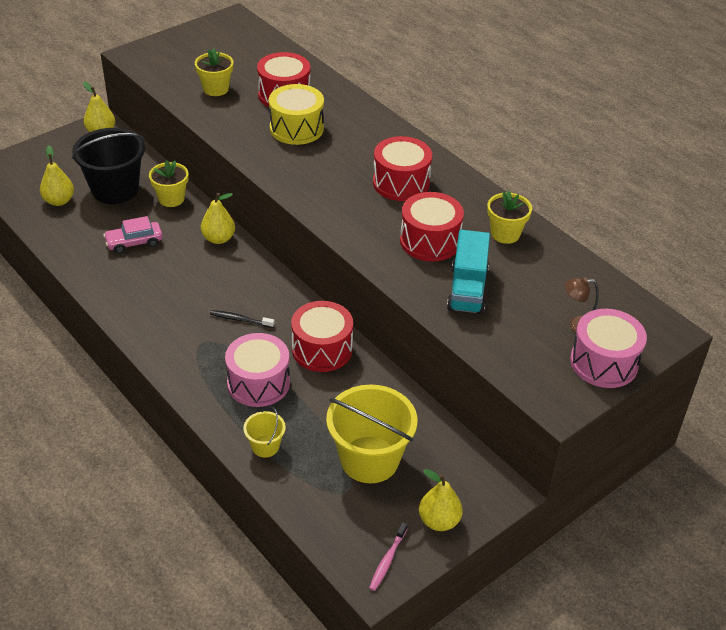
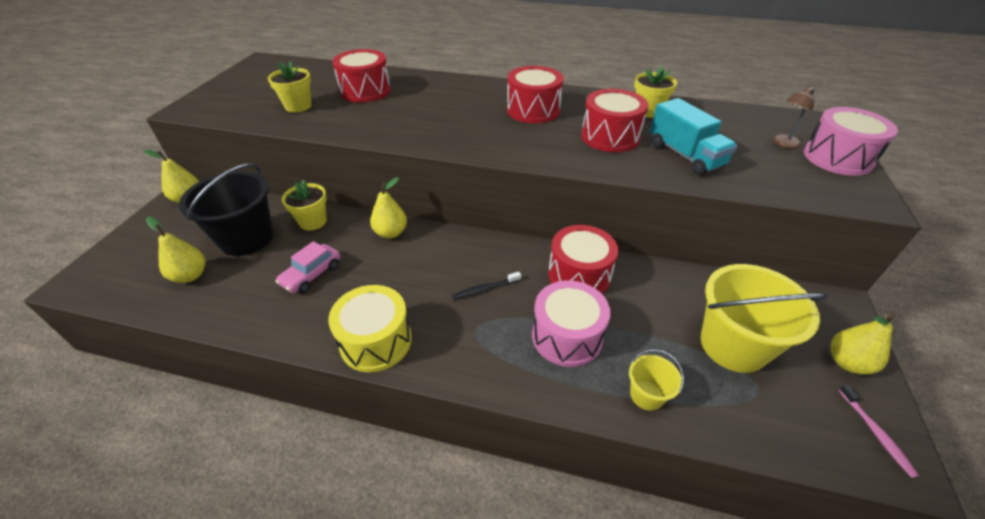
camera: 35 degrees left, 0 degrees up
yellow drum [269,84,324,145] -> yellow drum moved to [328,285,412,372]

